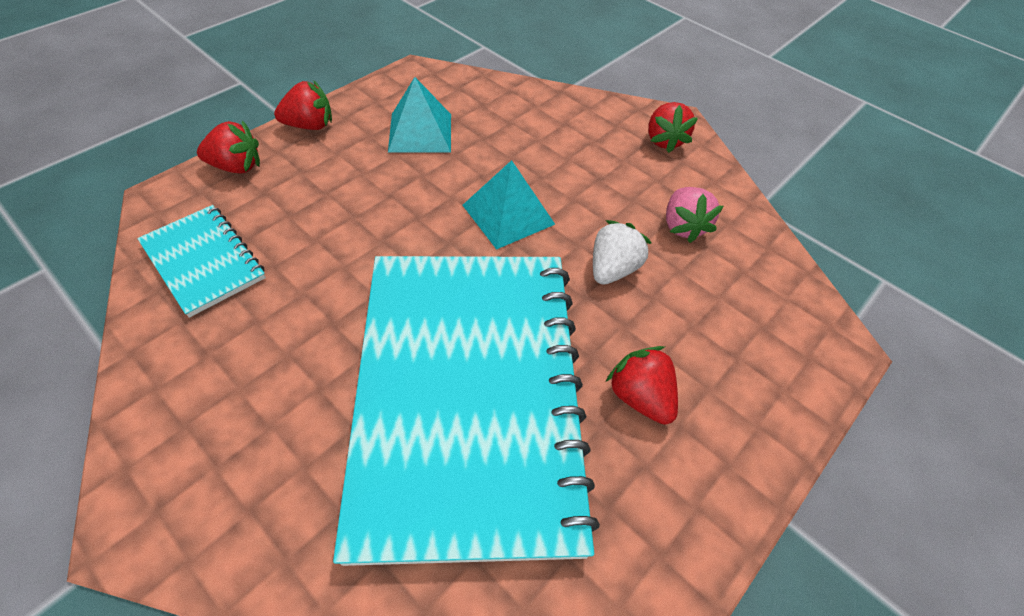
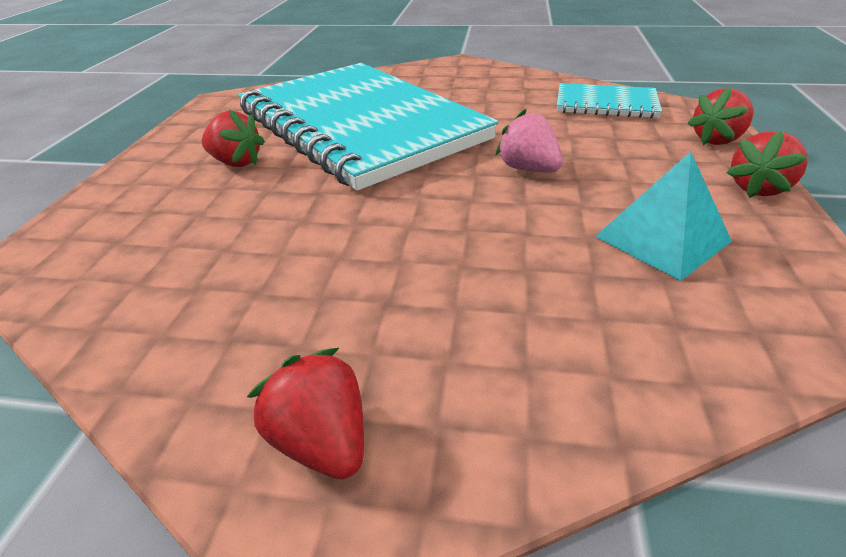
camera: 150 degrees right, 15 degrees down
turquoise pyramid [462,160,555,250] -> none
white strawberry [593,220,652,285] -> none
pink strawberry [666,187,723,243] -> pink strawberry moved to [495,109,563,173]

